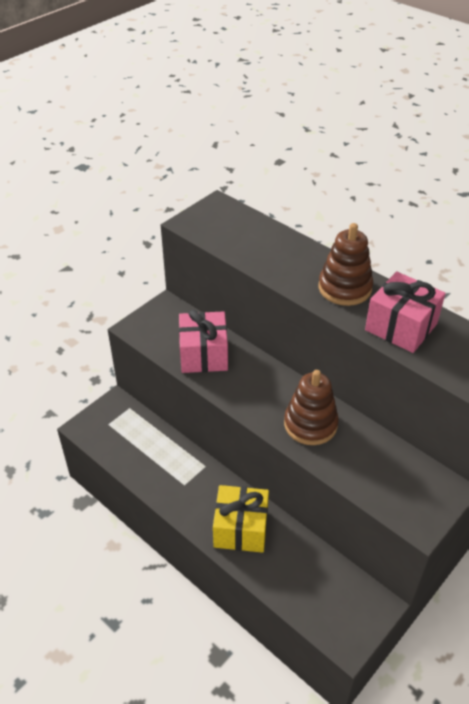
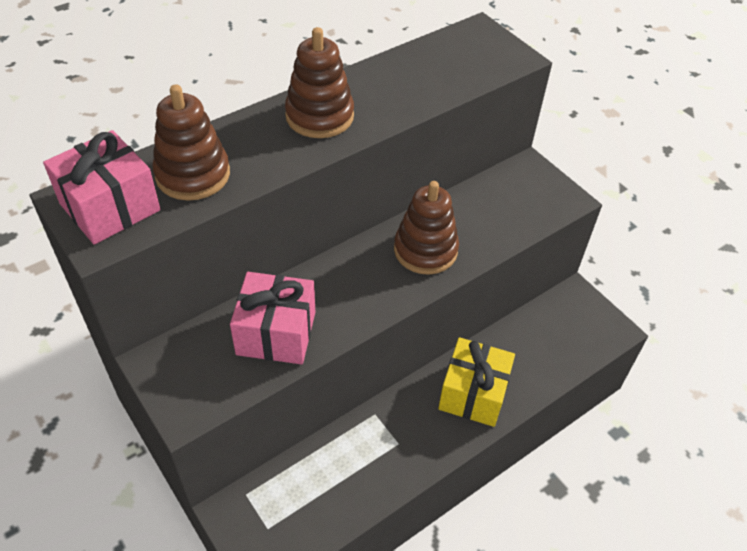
camera: 80 degrees left, 5 degrees up
pink gift [365,271,446,353] -> pink gift moved to [43,130,160,245]
none -> brown stacking toy [153,85,230,200]

